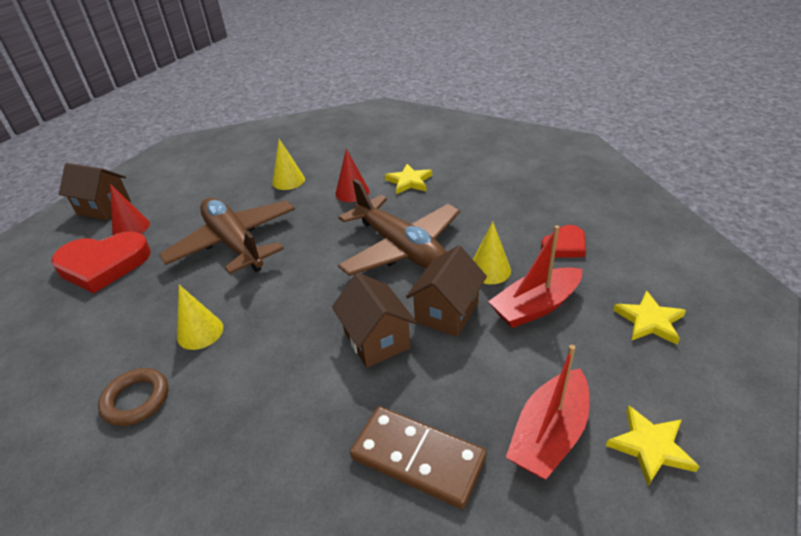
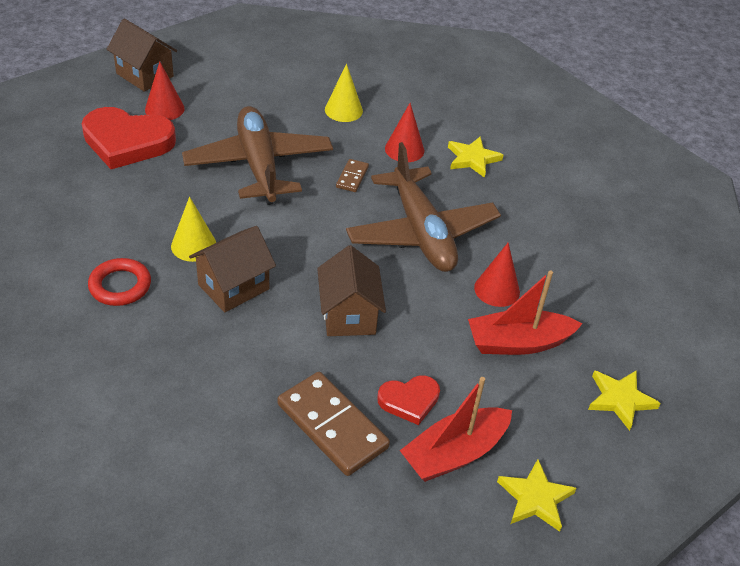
camera: 15 degrees right, 5 degrees up
brown ring [98,368,168,426] -> red ring [88,258,151,306]
brown house [406,245,487,337] -> brown house moved to [189,226,276,312]
yellow cone [473,222,511,284] -> red cone [474,243,520,307]
red heart [541,225,586,258] -> red heart moved to [377,375,440,425]
none -> brown domino [336,159,369,192]

